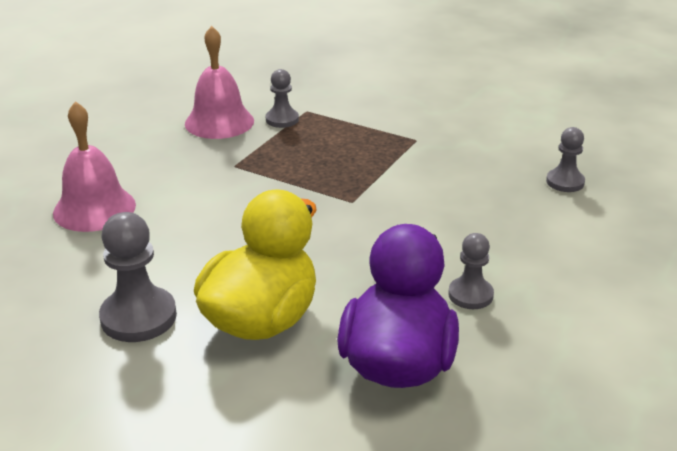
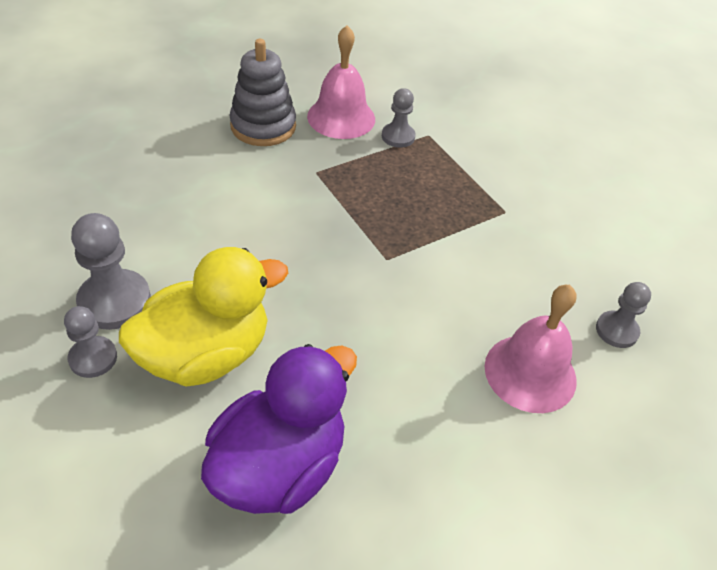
camera: 25 degrees right, 15 degrees up
pink bell [53,101,136,232] -> pink bell moved to [484,285,577,413]
grey pawn [448,233,494,309] -> grey pawn moved to [64,306,117,378]
none -> grey stacking toy [229,39,296,146]

